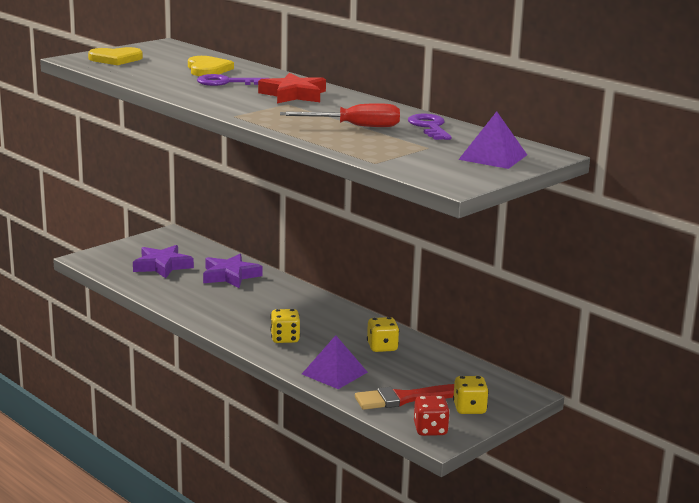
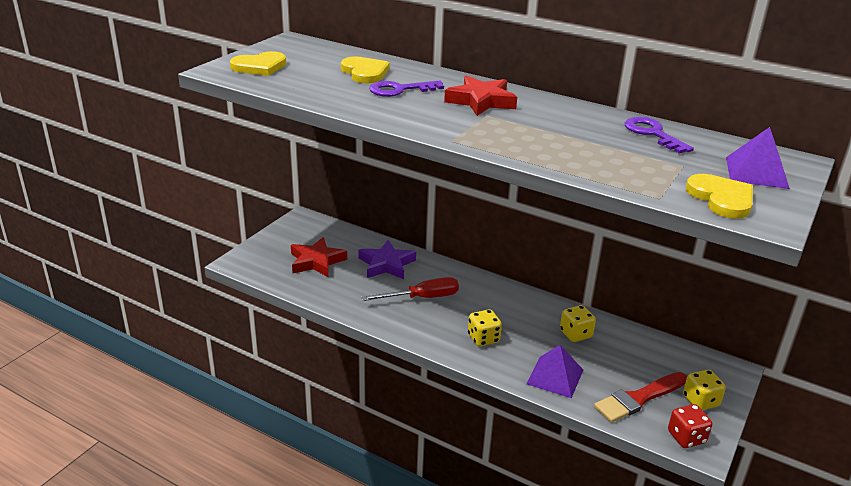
camera: 15 degrees left, 10 degrees up
purple star [133,245,194,278] -> red star [291,237,347,277]
red screwdriver [280,103,400,127] -> red screwdriver moved to [361,277,459,301]
none -> yellow heart [686,174,753,219]

